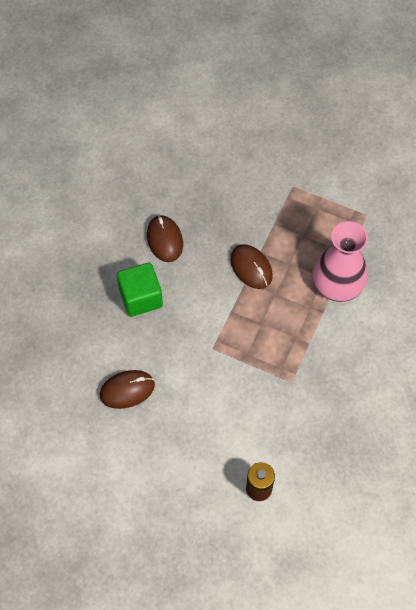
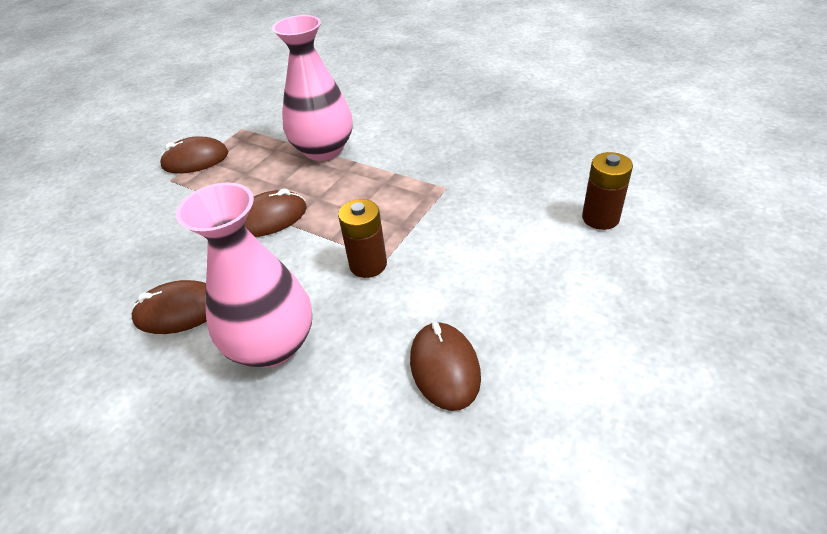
camera: 80 degrees left, 20 degrees down
green cube [117,263,163,317] -> pink vase [176,183,312,368]
none -> brown mouse [160,136,228,174]
none -> brown battery [338,199,387,278]

